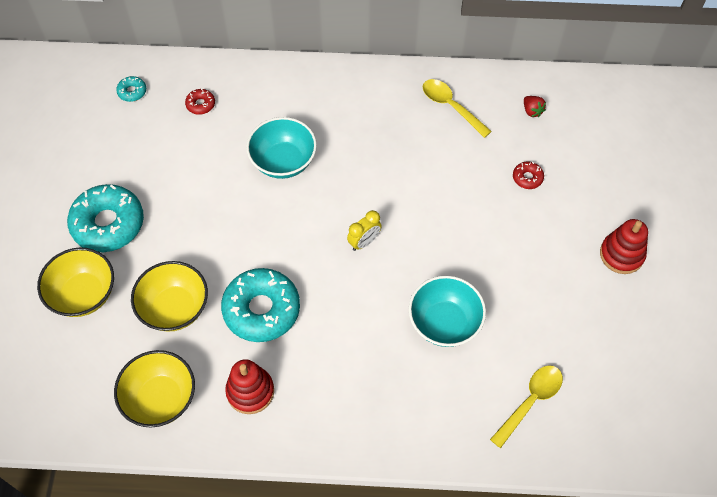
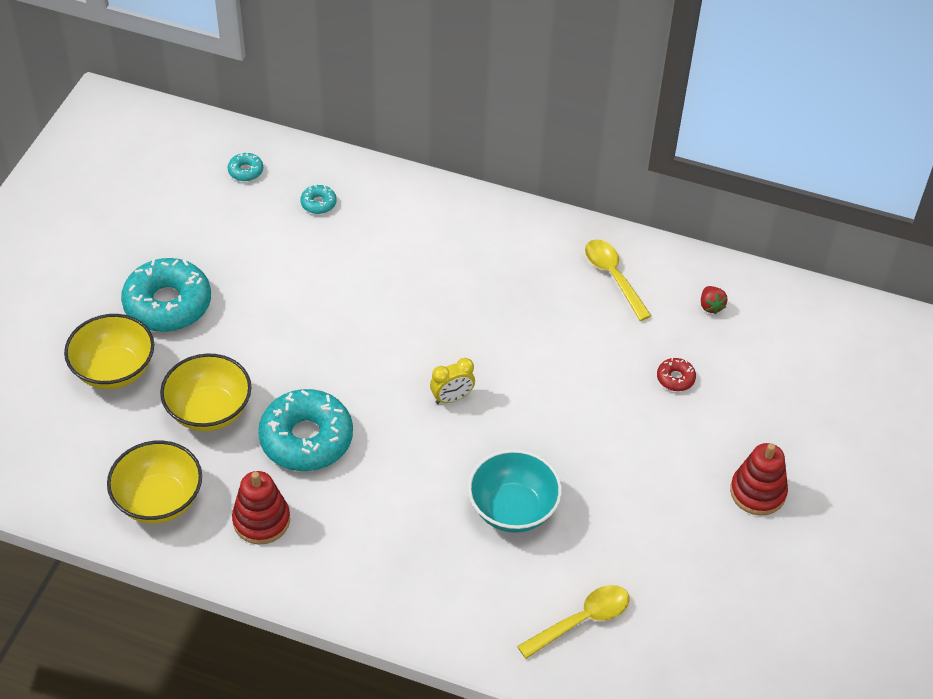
camera: 15 degrees right, 10 degrees down
red donut [185,89,215,115] -> turquoise donut [300,185,337,214]
turquoise bowl [246,117,317,179] -> none

